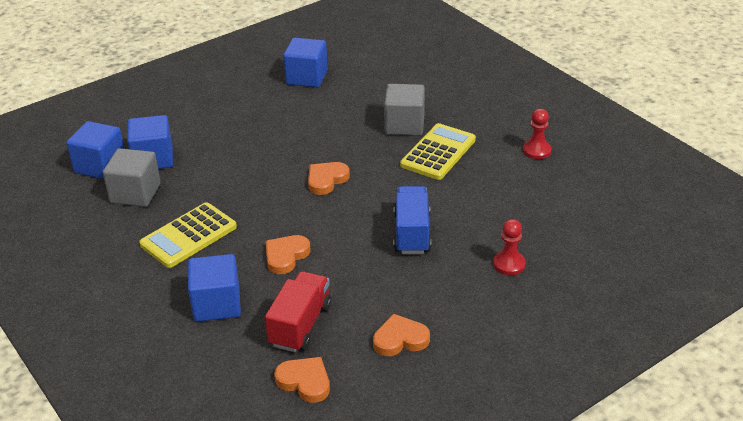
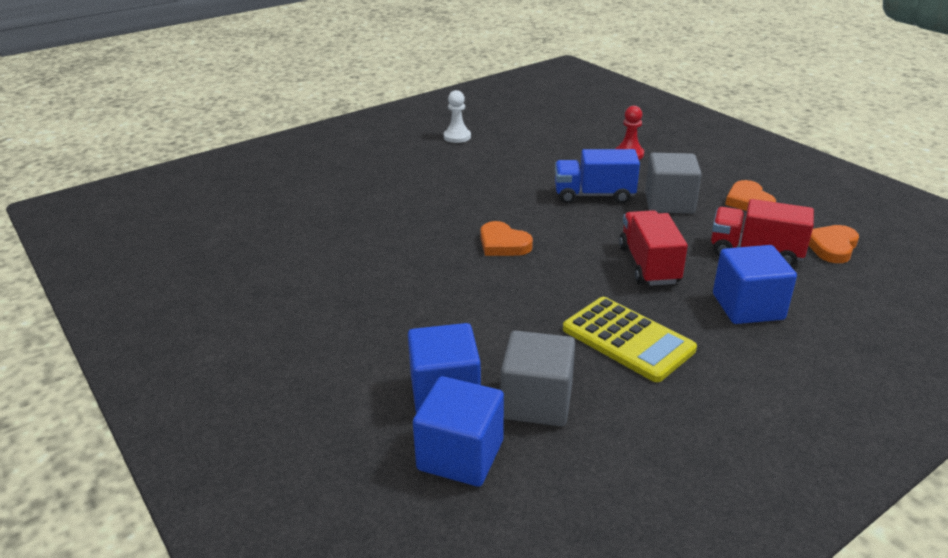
camera: 90 degrees left, 5 degrees down
orange heart [266,235,310,274] -> red truck [619,210,688,286]
blue cube [283,38,328,88] -> none
grey cube [384,84,425,136] -> grey cube moved to [645,153,702,214]
yellow calculator [400,123,476,180] -> none
red pawn [523,109,551,159] -> white pawn [444,90,471,143]

